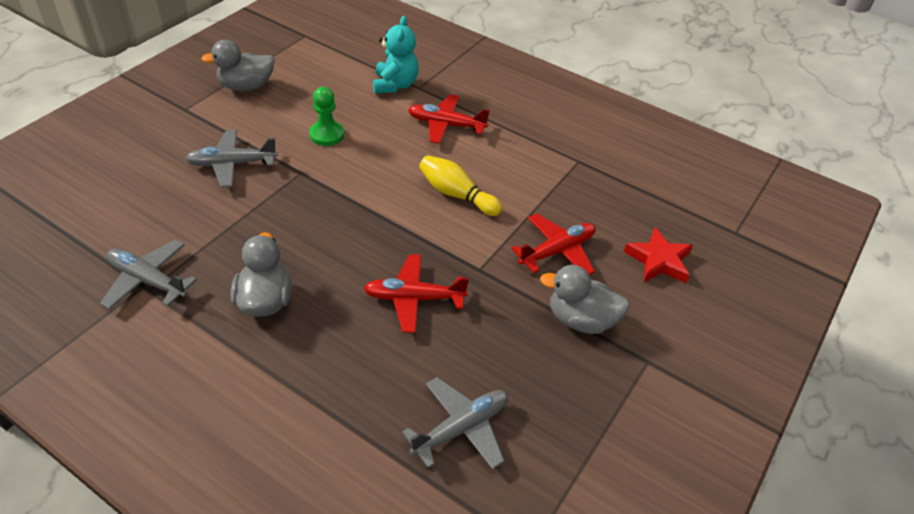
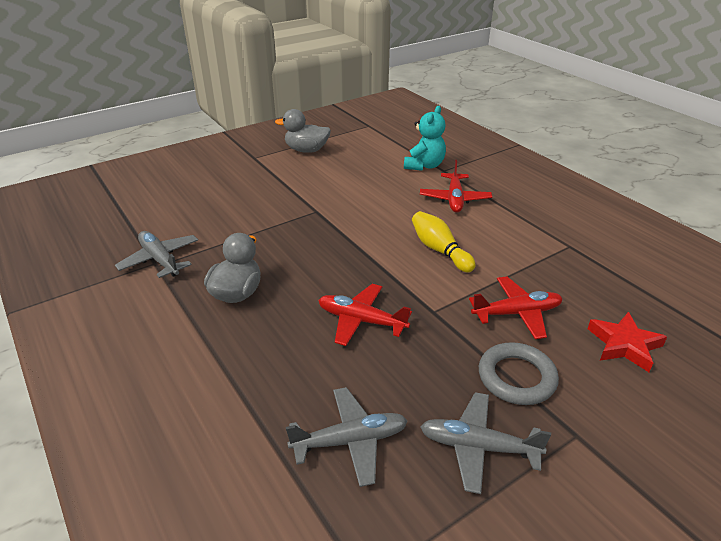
camera: 25 degrees right, 10 degrees down
grey plane [185,130,278,187] -> grey plane moved to [421,392,551,494]
green pawn [309,87,344,146] -> none
red plane [408,94,490,144] -> red plane turned 120 degrees counterclockwise [420,160,492,213]
grey duck [540,265,630,334] -> grey ring [479,342,559,405]

